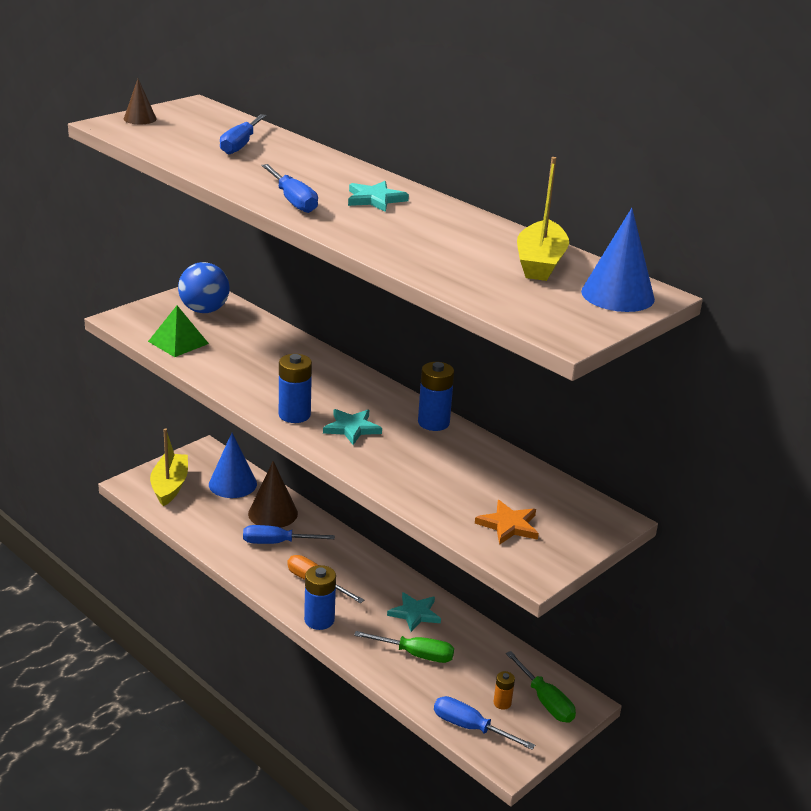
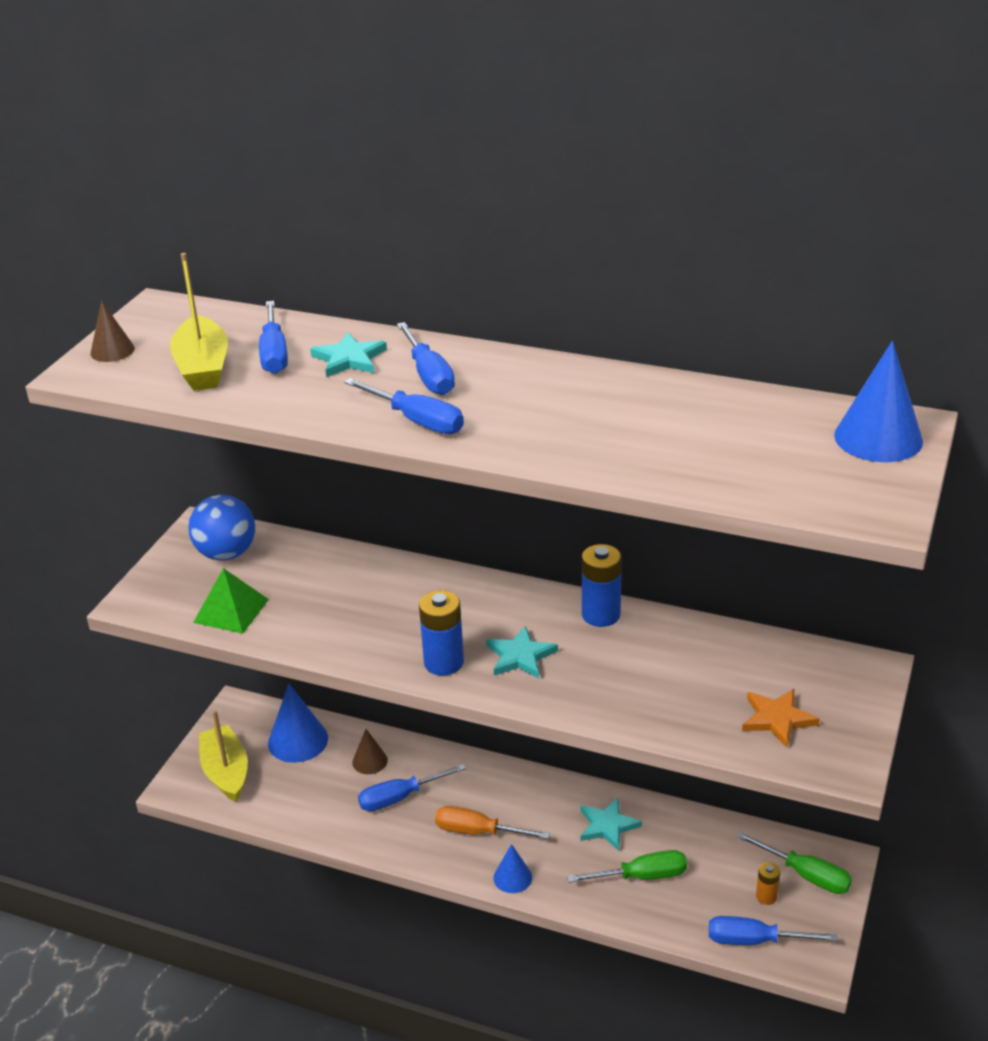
camera: 20 degrees left, 5 degrees up
brown cone [248,461,298,528] -> brown cone [352,729,388,774], size x0.58
blue battery [304,565,336,630] -> blue cone [494,844,532,893]
turquoise star [348,181,409,212] -> turquoise star moved to [310,332,387,377]
yellow boat [517,157,569,281] -> yellow boat moved to [170,253,228,391]
none -> blue screwdriver [397,322,455,395]

